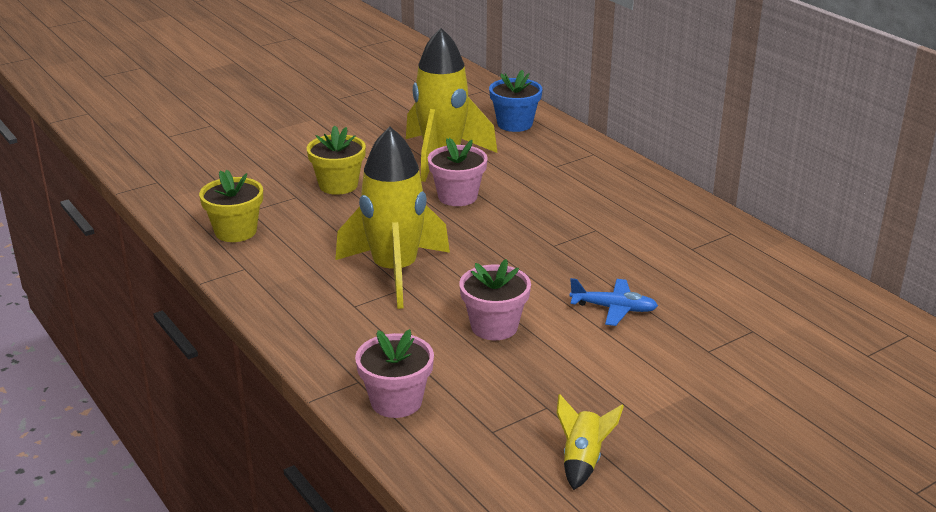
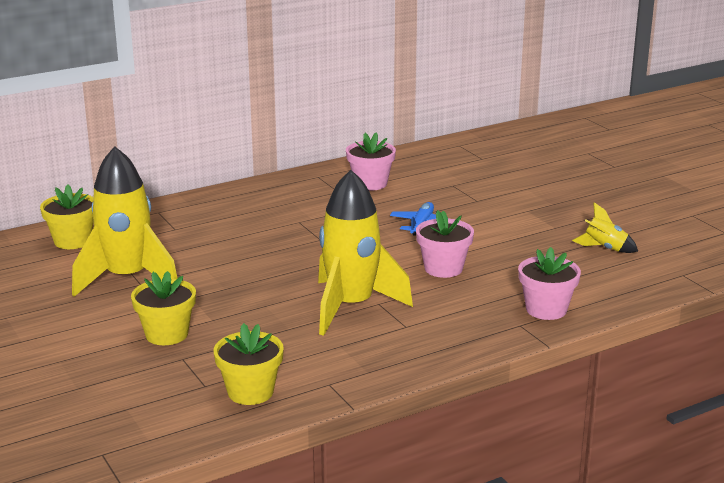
camera: 85 degrees left, 5 degrees down
pink flower pot [428,138,488,206] -> pink flower pot moved to [346,133,396,191]
blue flower pot [489,70,543,132] -> yellow flower pot [40,185,94,249]

